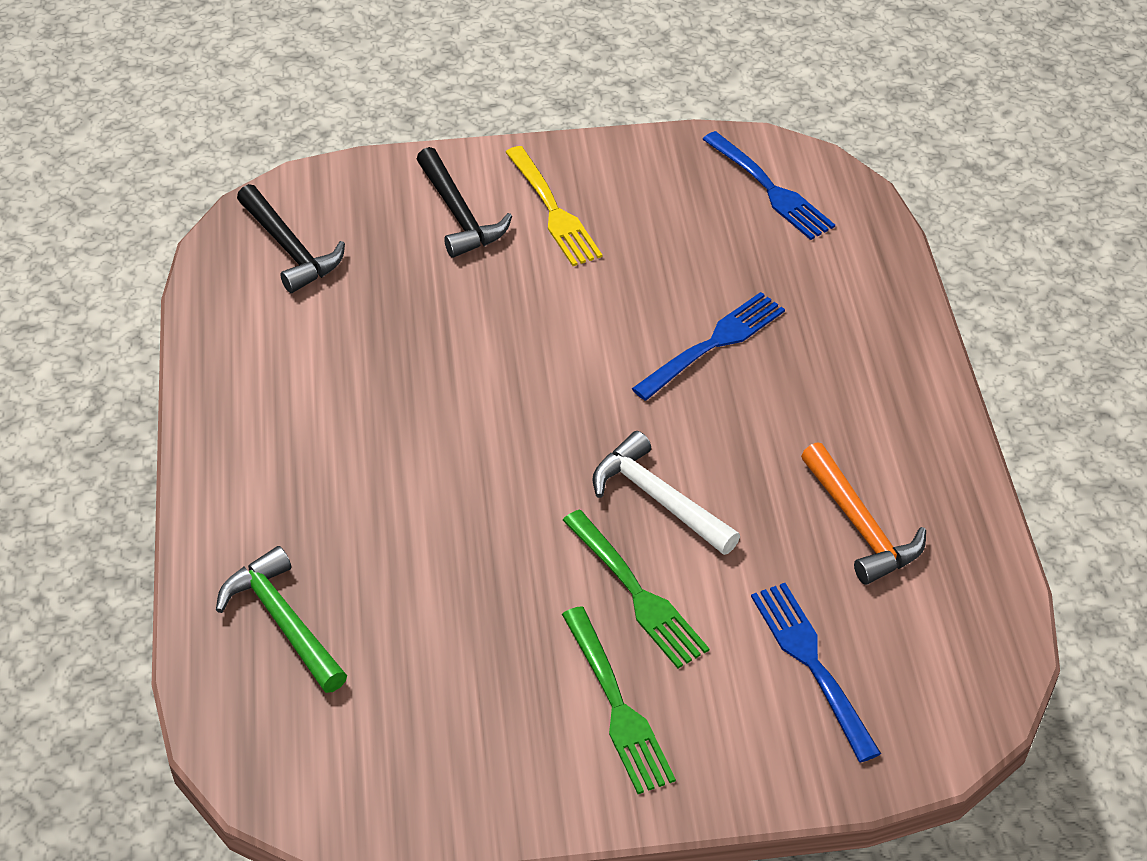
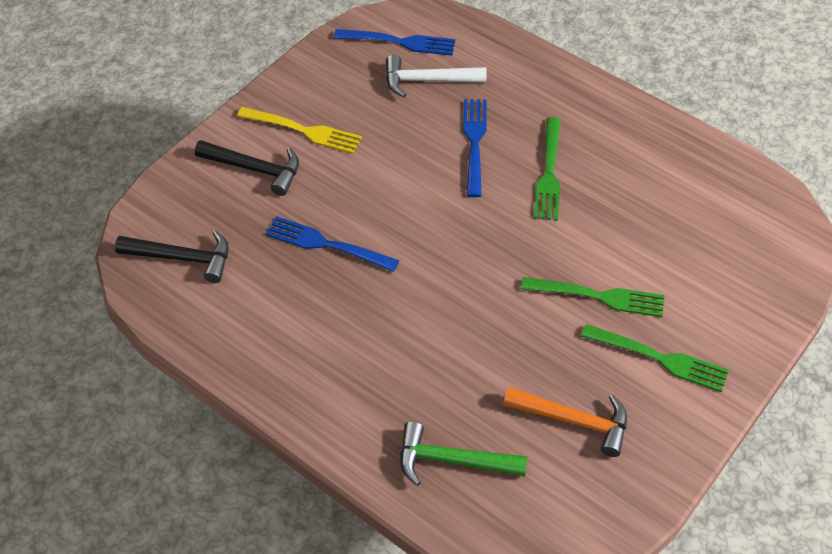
camera: 45 degrees left, 5 degrees up
white hammer [593,431,740,555] -> white hammer moved to [386,55,487,98]
blue fork [751,583,881,762] -> blue fork moved to [265,216,399,272]
orange hammer [801,442,926,585] -> orange hammer moved to [503,387,627,457]
none -> green fork [534,117,561,221]

